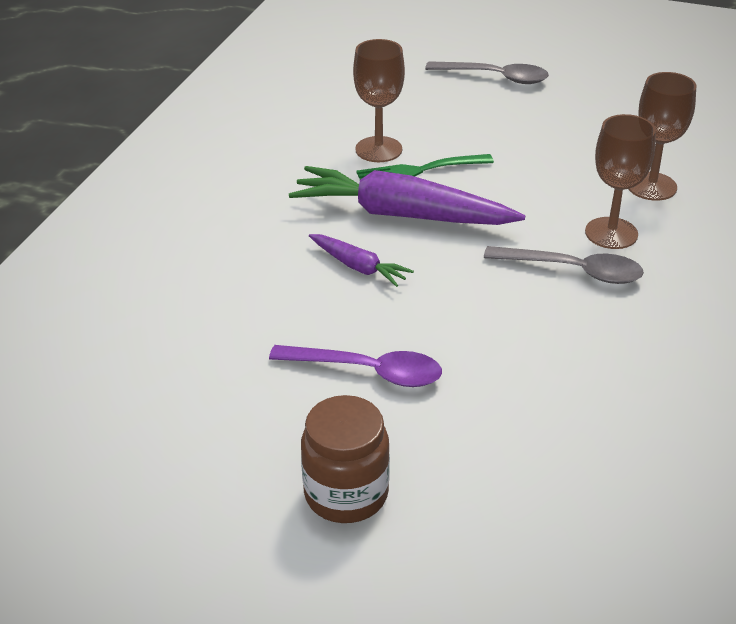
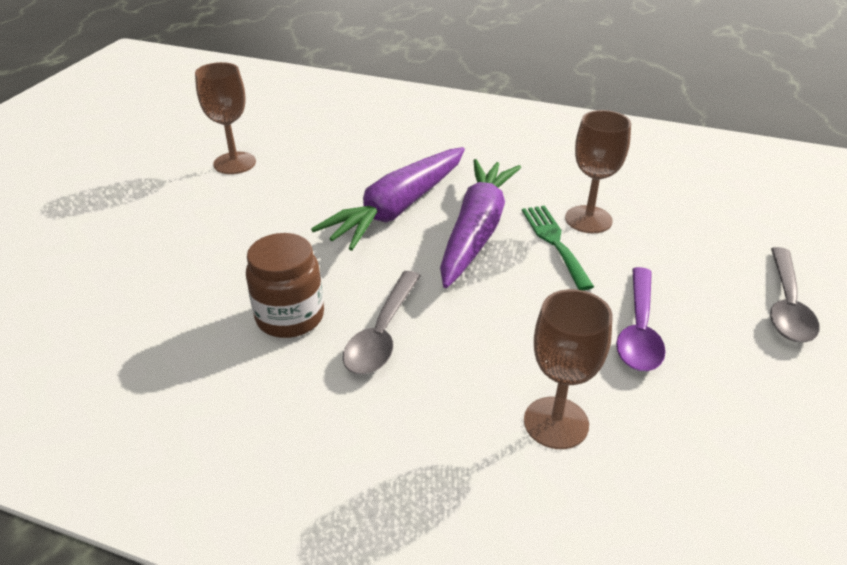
camera: 90 degrees right, 0 degrees up
purple spoon [269,345,442,387] -> purple spoon moved to [616,267,666,371]
brown jar [301,395,390,523] -> brown jar moved to [246,233,324,338]
purple carrot [309,234,414,287] -> purple carrot [311,147,465,251], size x2.04
brown goblet [585,114,656,249] -> brown goblet moved to [195,62,256,174]

